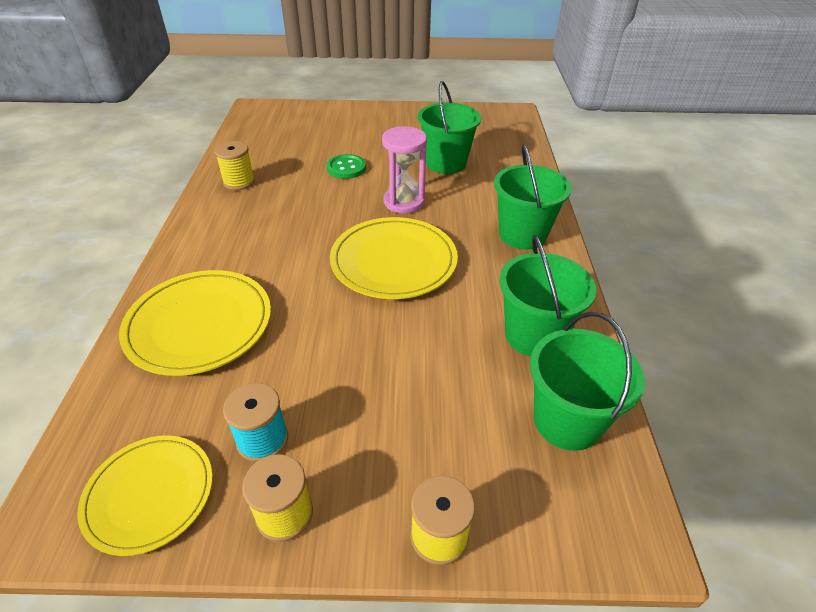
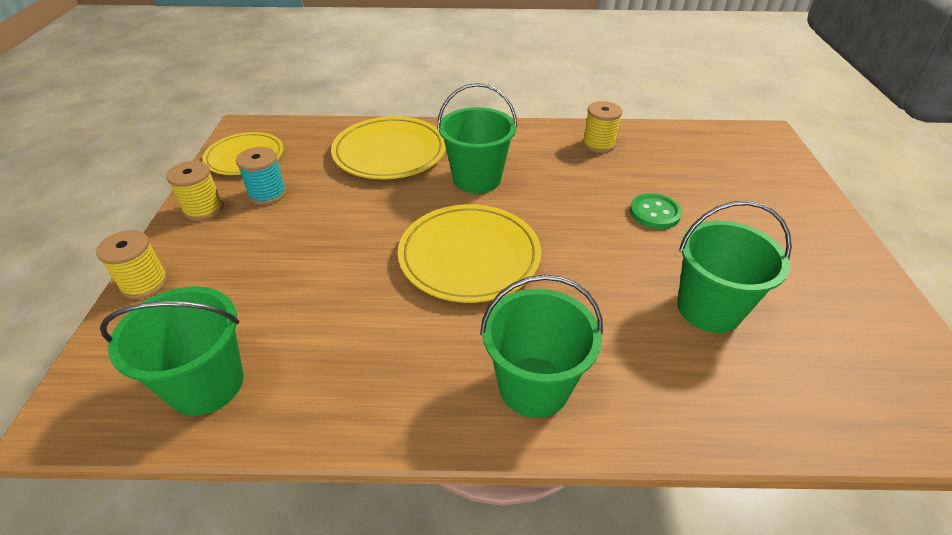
camera: 90 degrees right, 0 degrees up
pink hourglass [382,126,427,213] -> none
green bucket [499,235,596,356] -> green bucket moved to [437,83,517,193]

